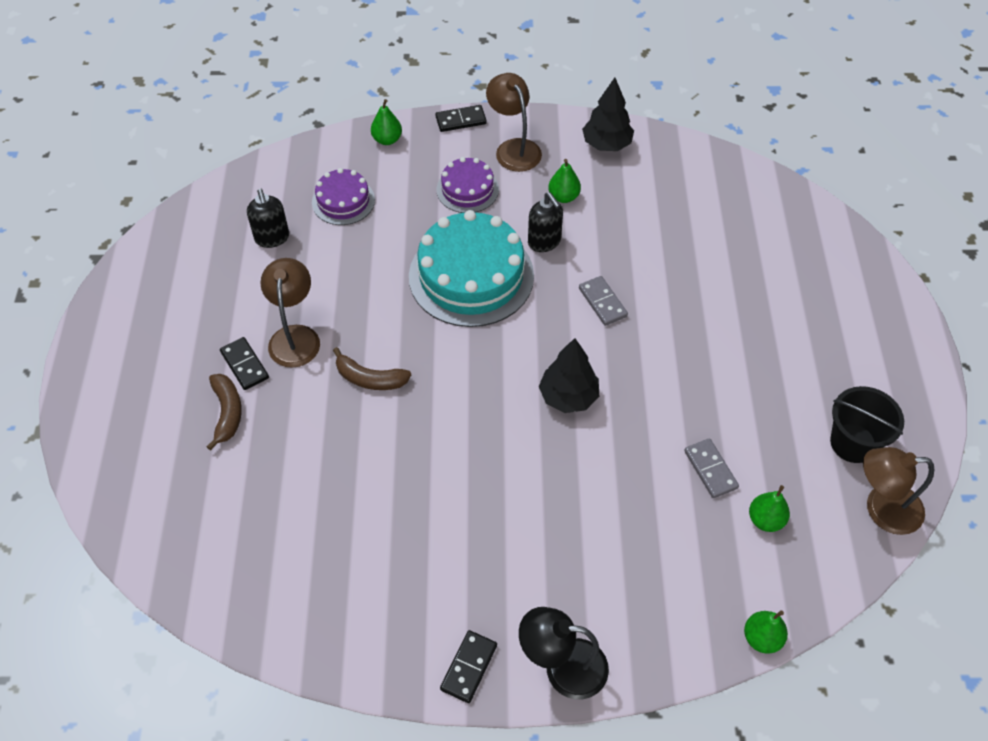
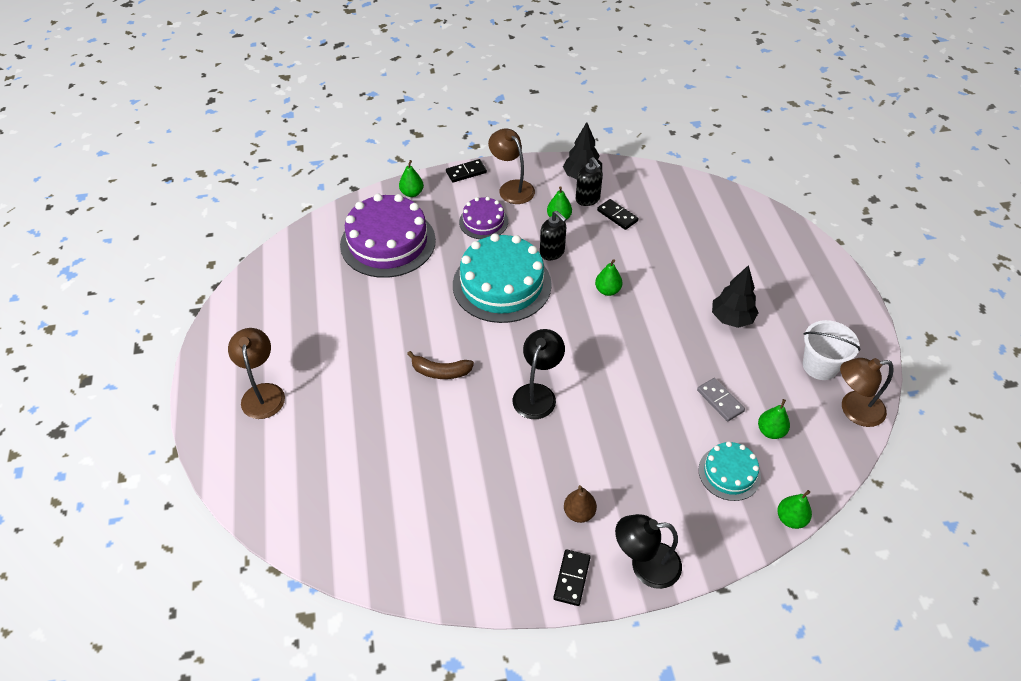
camera: 10 degrees left, 5 degrees down
brown banana [207,374,242,450] -> none
black domino [220,337,269,390] -> black domino moved to [597,199,638,230]
black soap dispenser [247,189,289,248] -> black soap dispenser moved to [576,157,603,206]
brown lamp [261,258,320,368] -> brown lamp moved to [228,328,285,419]
purple cake [312,168,375,225] -> purple cake [340,194,436,278], size x1.89
black tree [539,338,599,413] -> black tree moved to [712,265,758,328]
grey domino [579,276,628,326] -> green pear [595,259,622,296]
black bucket [830,386,904,463] -> white bucket [803,320,861,380]
none -> black lamp [513,329,565,419]
none -> brown pear [564,485,597,523]
none -> turquoise cake [698,441,761,501]

